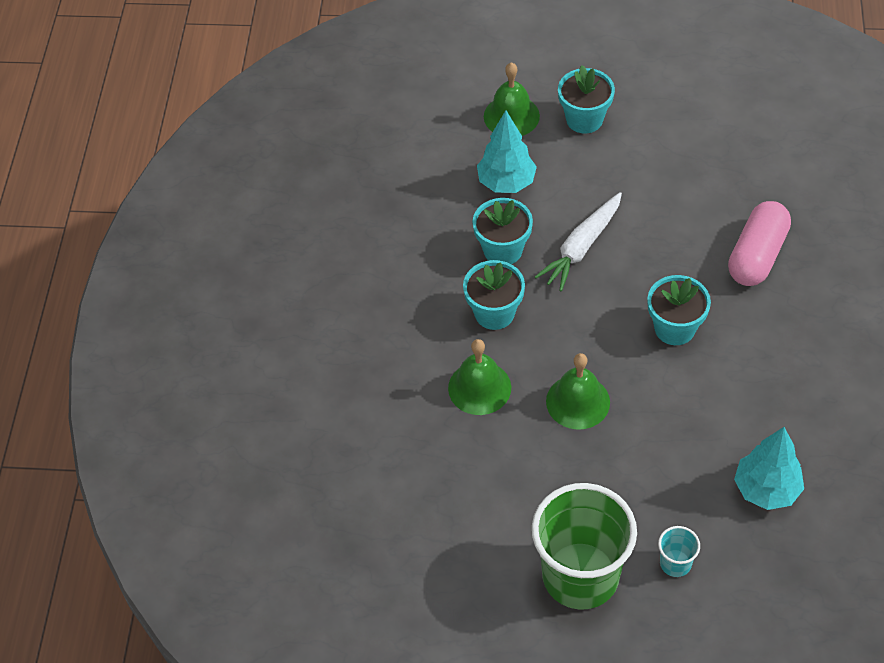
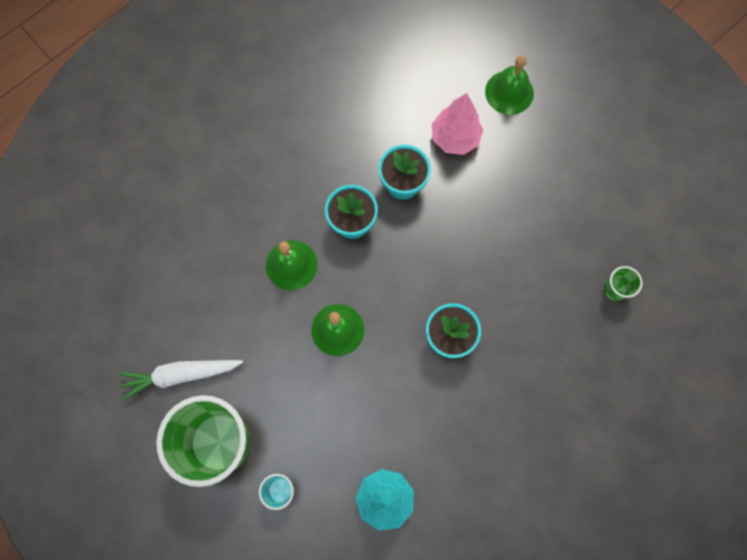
camera: 40 degrees right, 20 degrees up
turquoise tree [477,110,537,193] -> pink tree [432,93,483,155]
white carrot [535,192,622,292] -> white carrot moved to [118,360,243,400]
turquoise flower pot [558,65,615,133] -> none
pink capsule [728,201,791,286] -> none
none -> green cup [604,266,643,301]

